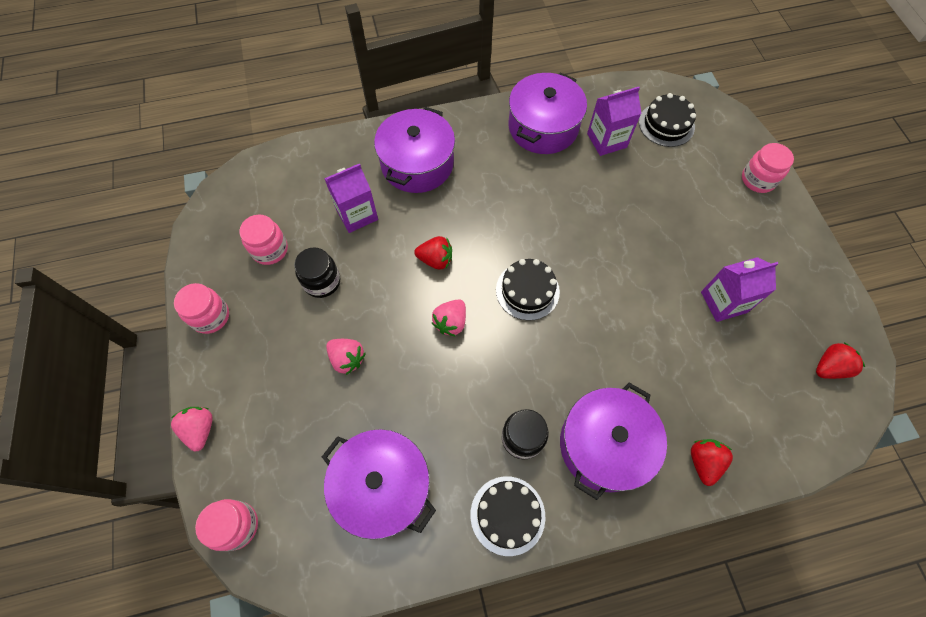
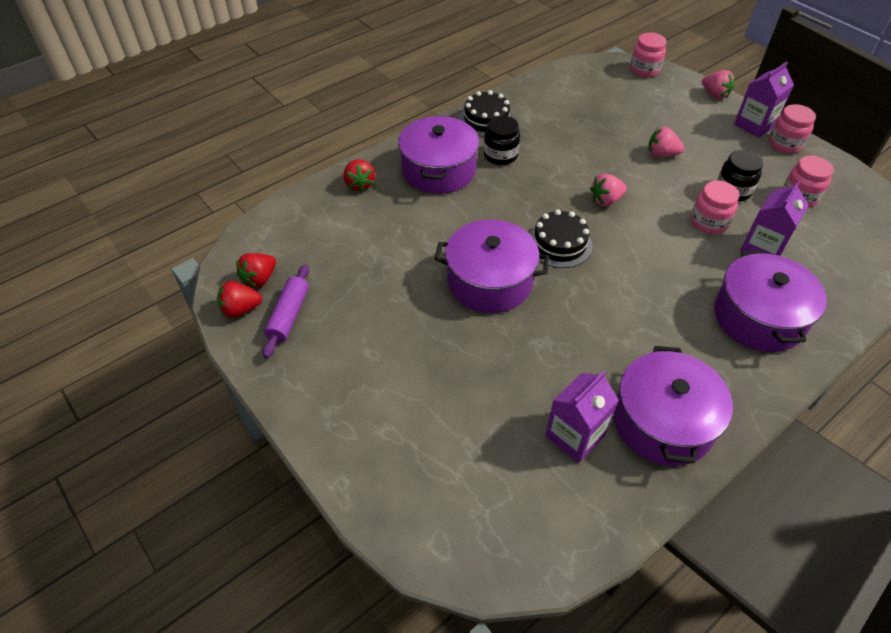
camera: 155 degrees right, 15 degrees down
purple pot [322,429,436,540] -> purple pot moved to [434,219,549,313]
red strawberry [414,236,452,270] -> red strawberry moved to [217,281,262,318]
pink strawberry [432,299,466,336] -> pink strawberry turned 120 degrees counterclockwise [590,173,627,206]
black cake [639,93,696,147] -> none
purple carton [701,257,779,322] -> purple carton moved to [734,62,794,138]
pink jar [742,143,794,193] -> pink jar moved to [691,181,739,234]
none -> purple rolling pin [263,264,309,358]

